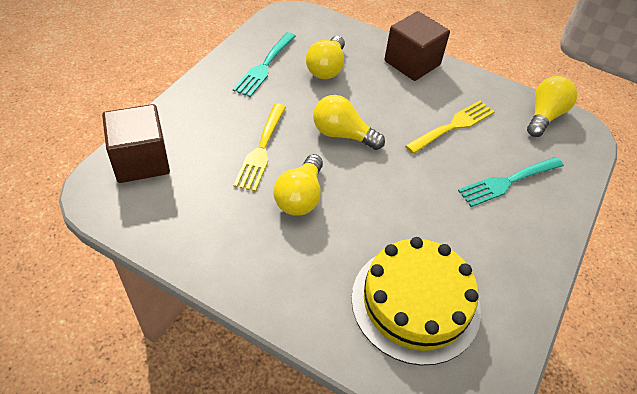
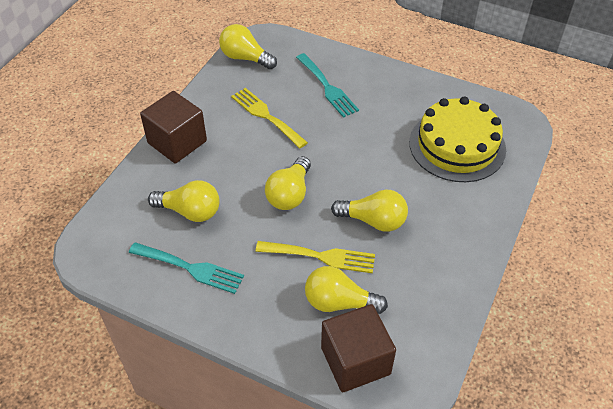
camera: 90 degrees left, 0 degrees up
none -> yellow light bulb [305,266,388,314]

